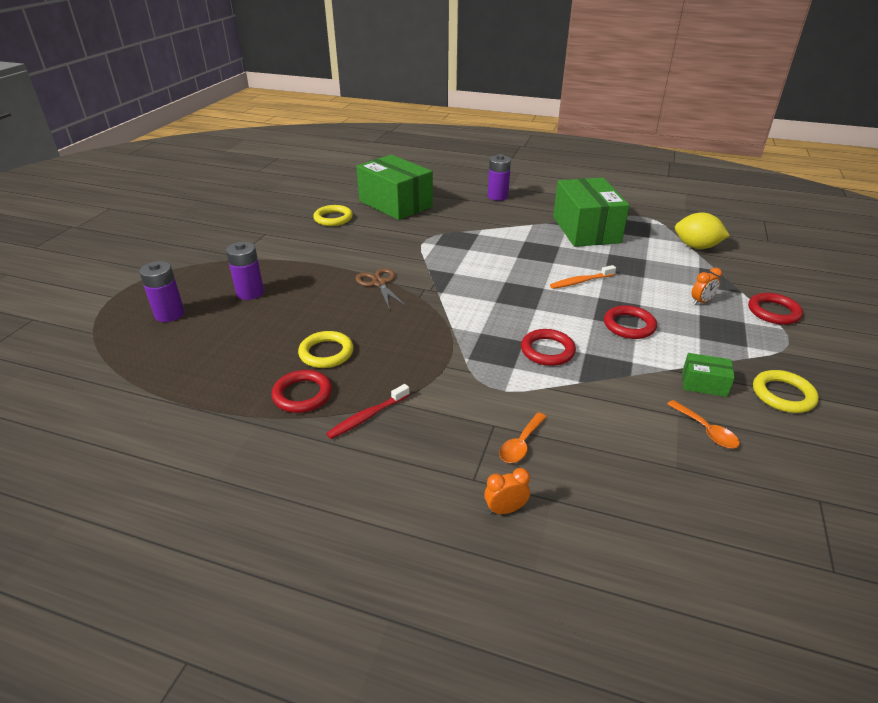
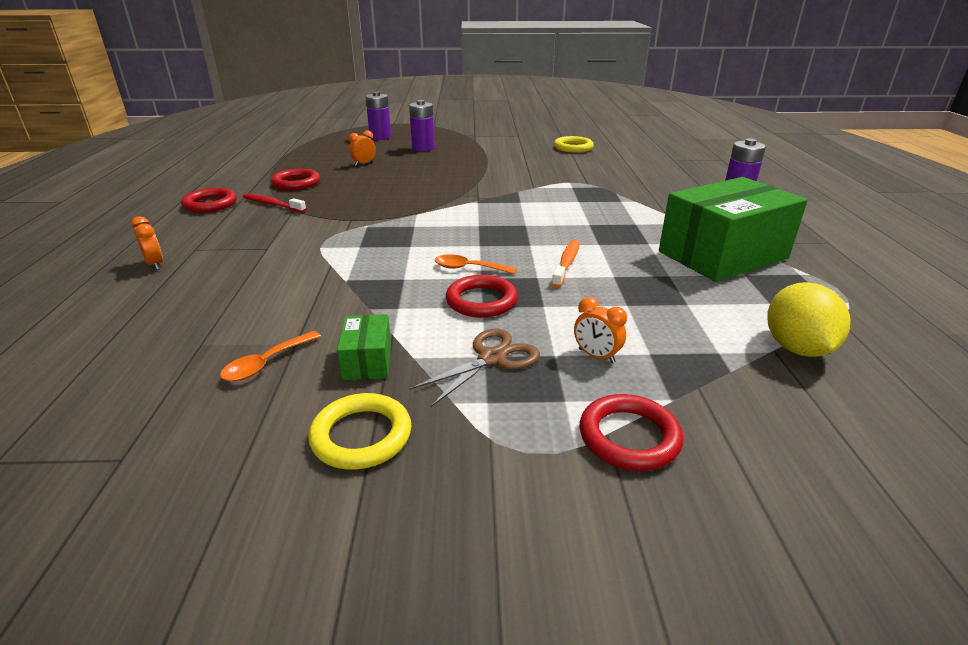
camera: 70 degrees right, 5 degrees down
yellow ring [298,331,354,368] -> none
green box [356,155,433,220] -> none
brown scissors [356,268,406,308] -> brown scissors moved to [409,329,540,407]
orange spoon [499,412,547,463] -> orange spoon moved to [435,254,517,274]
red ring [521,329,576,366] -> red ring moved to [181,188,237,213]
orange toothbrush [550,265,616,289] -> orange toothbrush turned 60 degrees clockwise [552,239,580,288]
none -> orange clock [349,130,376,166]

